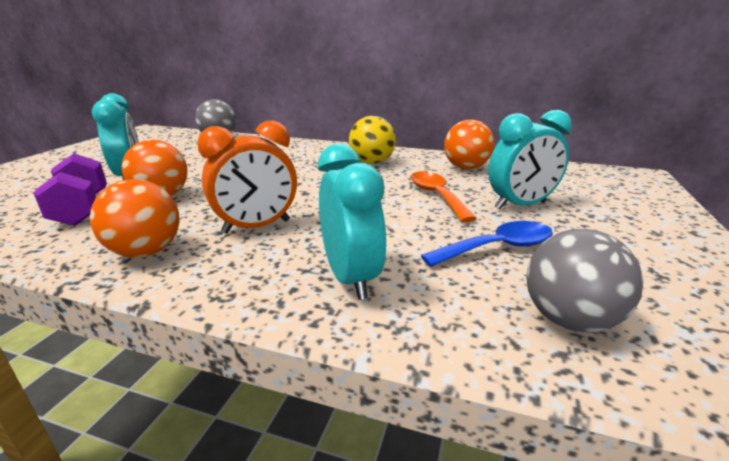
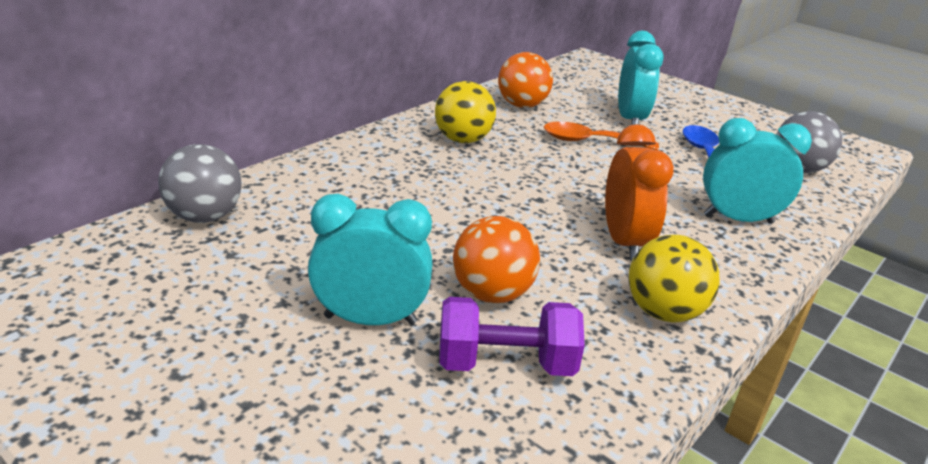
camera: 70 degrees left, 5 degrees up
orange ball [90,179,180,257] -> yellow ball [628,235,719,322]

